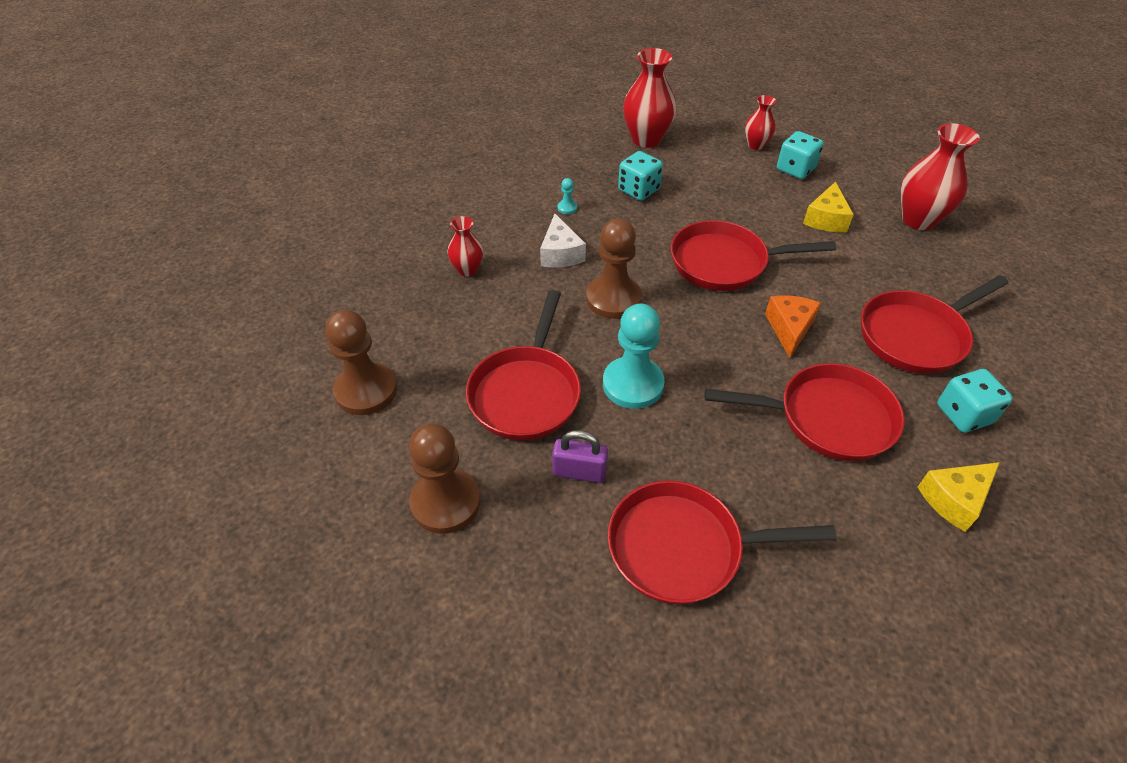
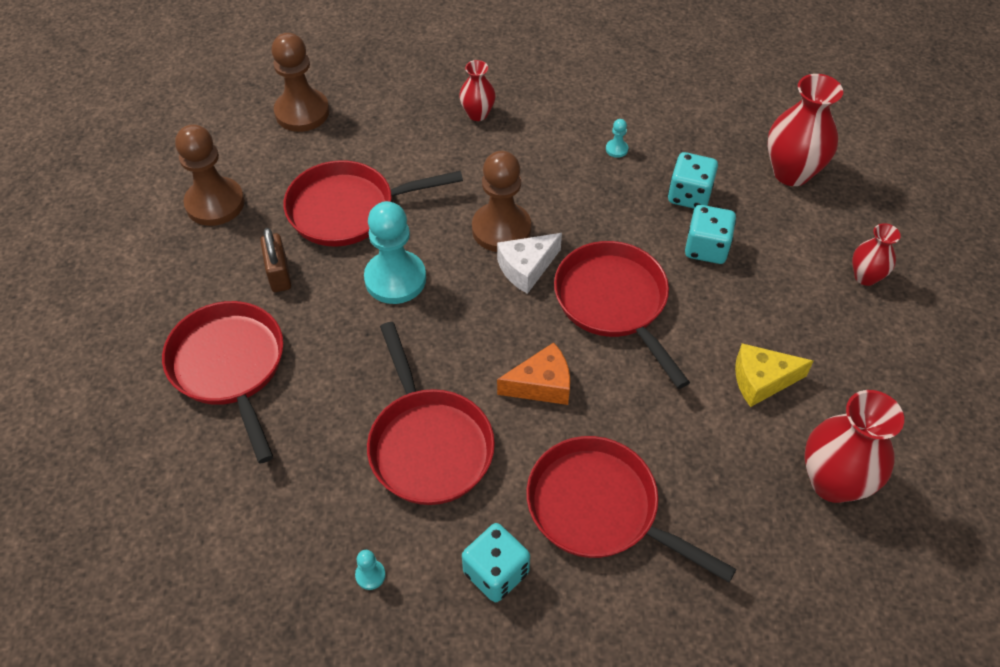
camera: 65 degrees right, 5 degrees up
white cheese [540,214,586,267] -> white cheese moved to [497,233,562,294]
purple padlock [552,430,608,483] -> brown padlock [260,228,291,292]
turquoise dice [777,131,824,179] -> turquoise dice moved to [685,205,736,264]
yellow cheese [918,462,1000,532] -> turquoise pawn [355,550,386,590]

